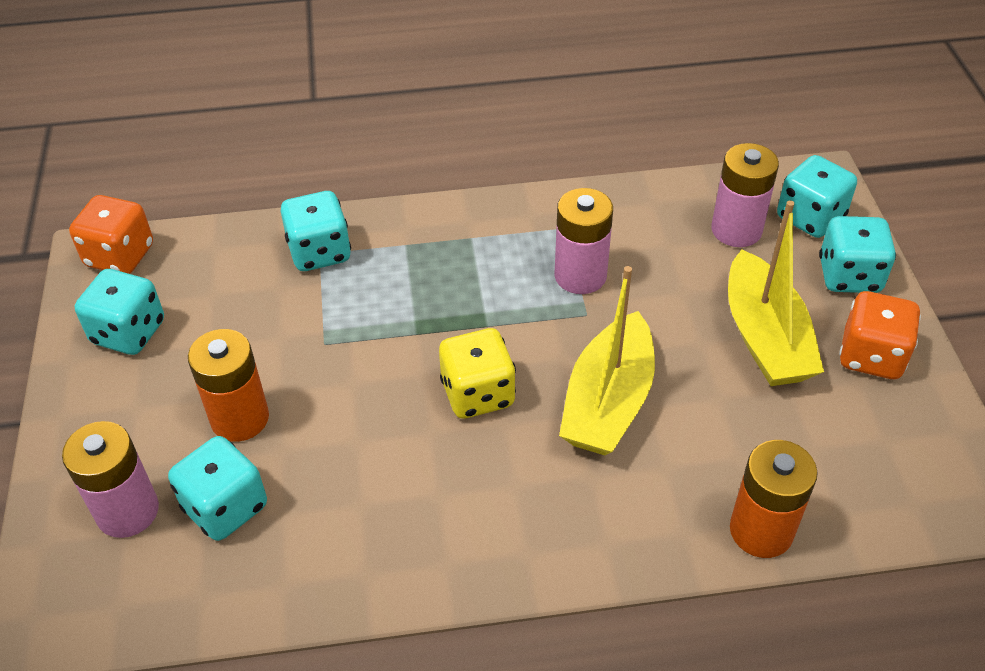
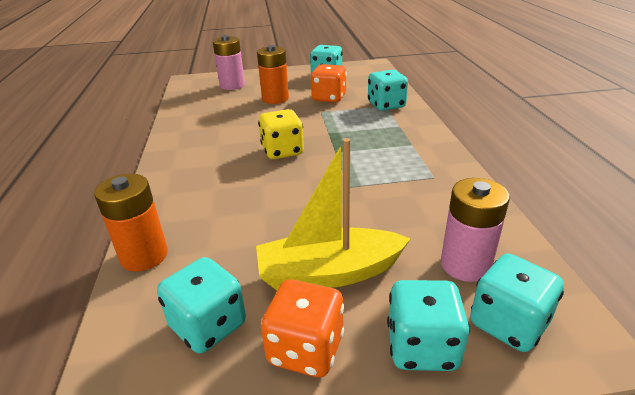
camera: 90 degrees right, 15 degrees down
orange dice [69,195,153,274] -> orange dice moved to [310,64,347,103]
turquoise dice [168,436,267,541] -> turquoise dice moved to [157,257,246,354]
pink battery [554,188,613,294] -> none
yellow boat [559,266,655,455] -> none

